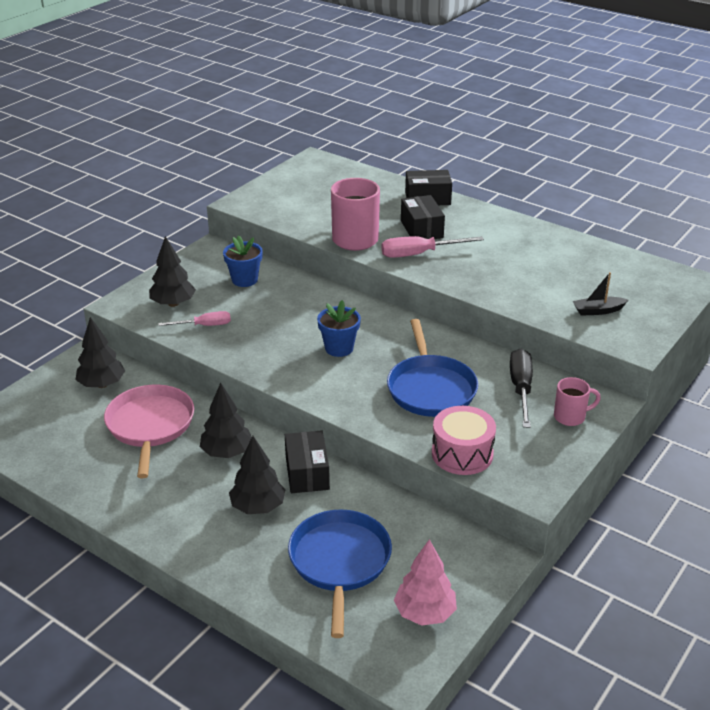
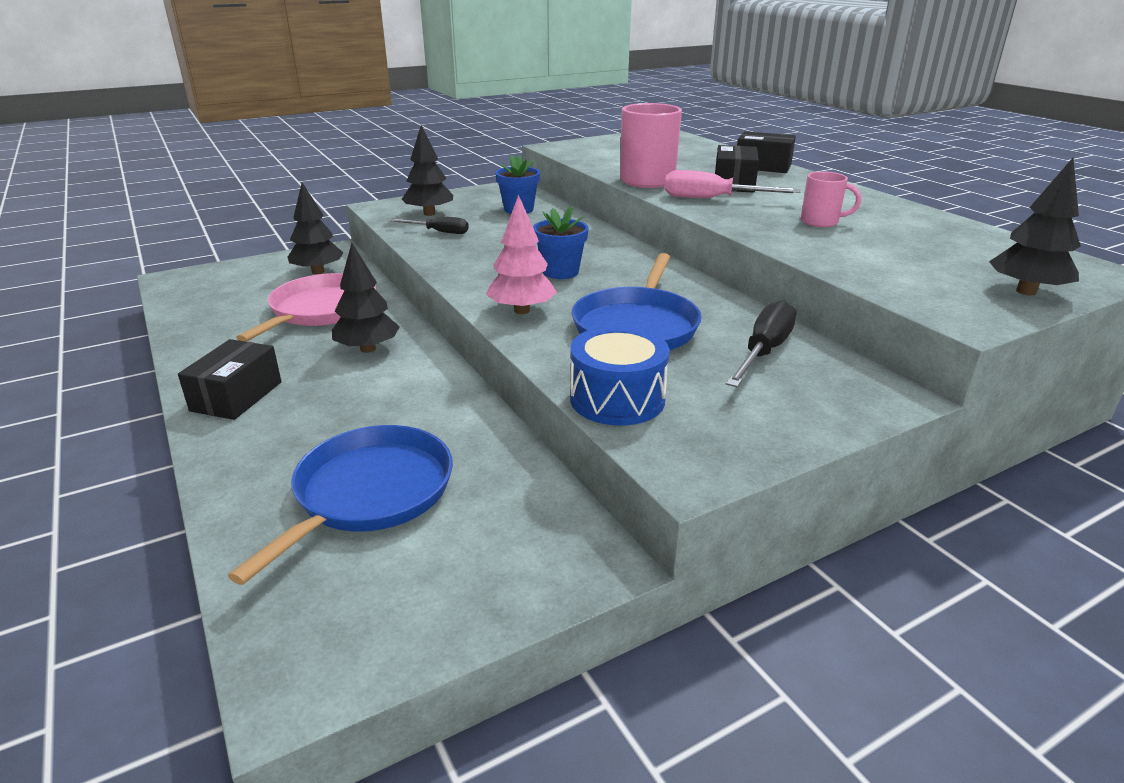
camera: 25 degrees right, 5 degrees down
pink screwdriver [158,311,231,326] -> black screwdriver [390,217,469,234]
black tree [229,436,286,514] -> black tree moved to [989,158,1081,296]
black box [285,430,330,493] -> black box moved to [178,339,282,420]
pink tree [394,539,457,626] -> pink tree moved to [486,195,557,314]
pink drum [432,406,496,475] -> blue drum [570,326,670,426]
pink mug [554,377,601,426] -> pink mug moved to [801,171,861,227]
black boat [573,272,628,316] -> none

